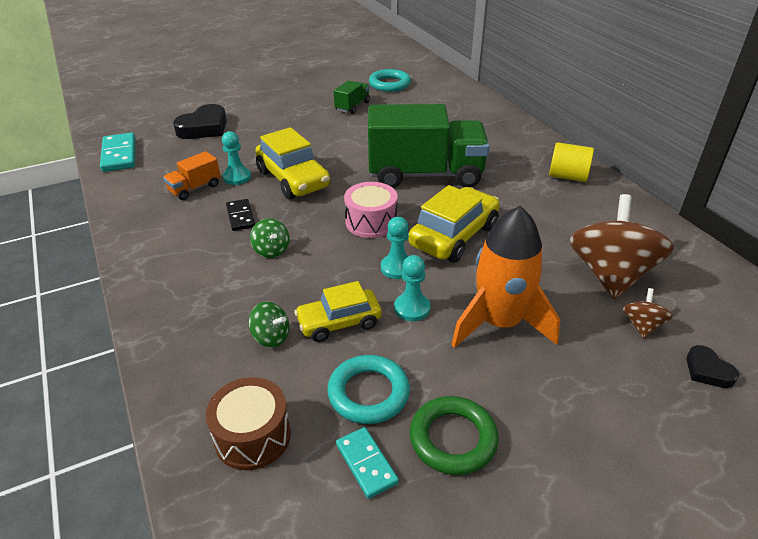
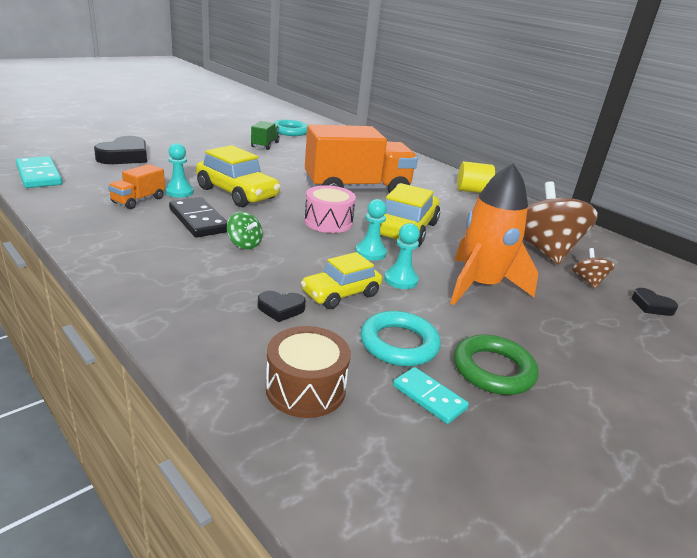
camera: 20 degrees left, 10 degrees down
black domino [226,199,255,231] -> black domino [169,197,227,238], size x1.59
green spinning top [249,301,289,348] -> black heart [258,291,306,322]
green truck [368,104,490,188] -> orange truck [305,124,418,193]

